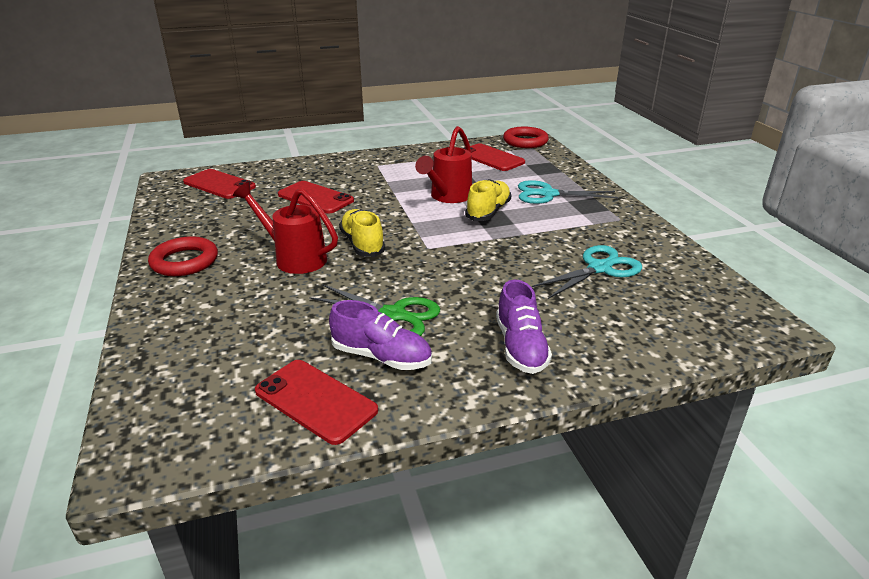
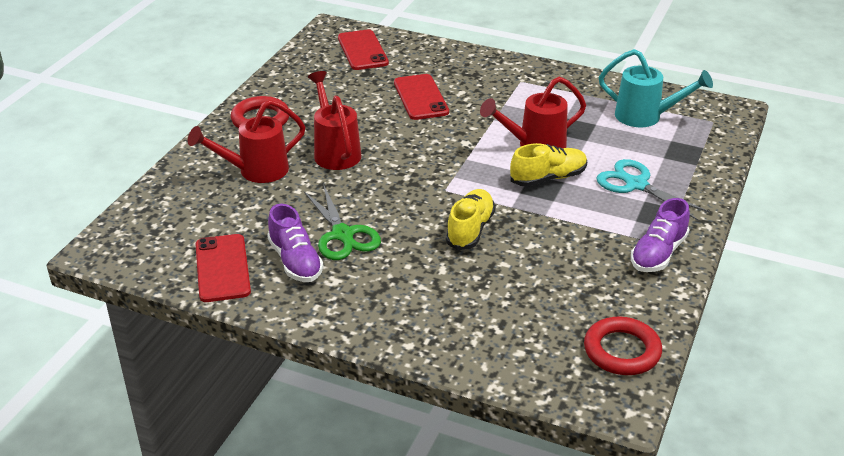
camera: 40 degrees right, 5 degrees up
yellow shoe [339,209,385,257] -> yellow shoe moved to [446,189,495,250]
red phone [463,143,525,171] -> turquoise watering can [599,49,713,127]
purple shoe [496,280,552,374] -> purple shoe moved to [631,198,690,272]
red ring [503,127,549,148] -> red ring moved to [584,316,662,375]
turquoise scissors [532,245,642,299] -> none
none -> red watering can [188,100,306,183]

